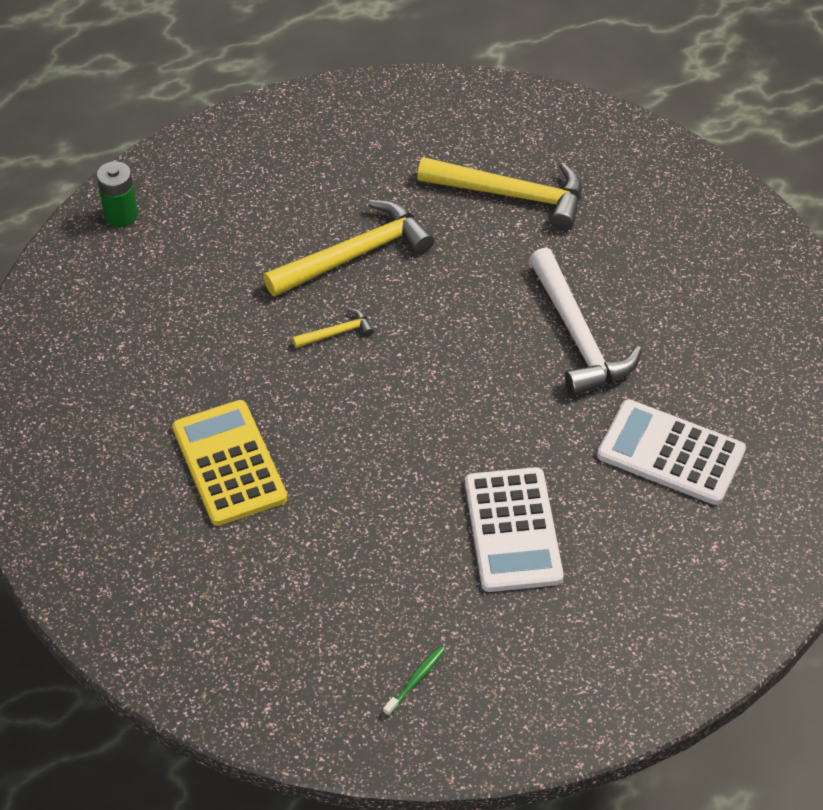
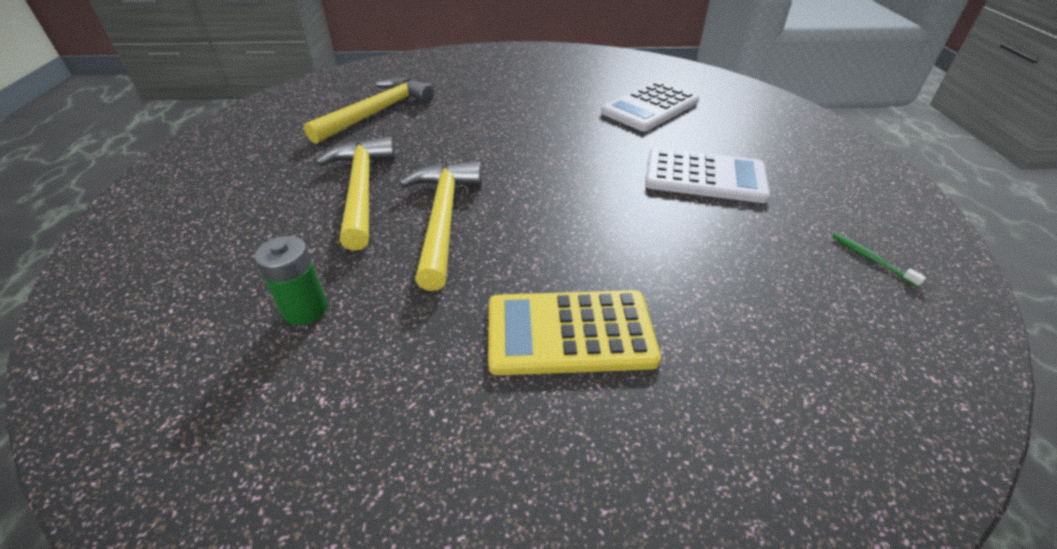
camera: 70 degrees left, 10 degrees down
green battery [96,161,138,227] -> green battery moved to [255,236,328,325]
yellow hammer [292,308,374,348] -> yellow hammer [399,162,482,291], size x2.22
white hammer [529,248,642,396] -> none

